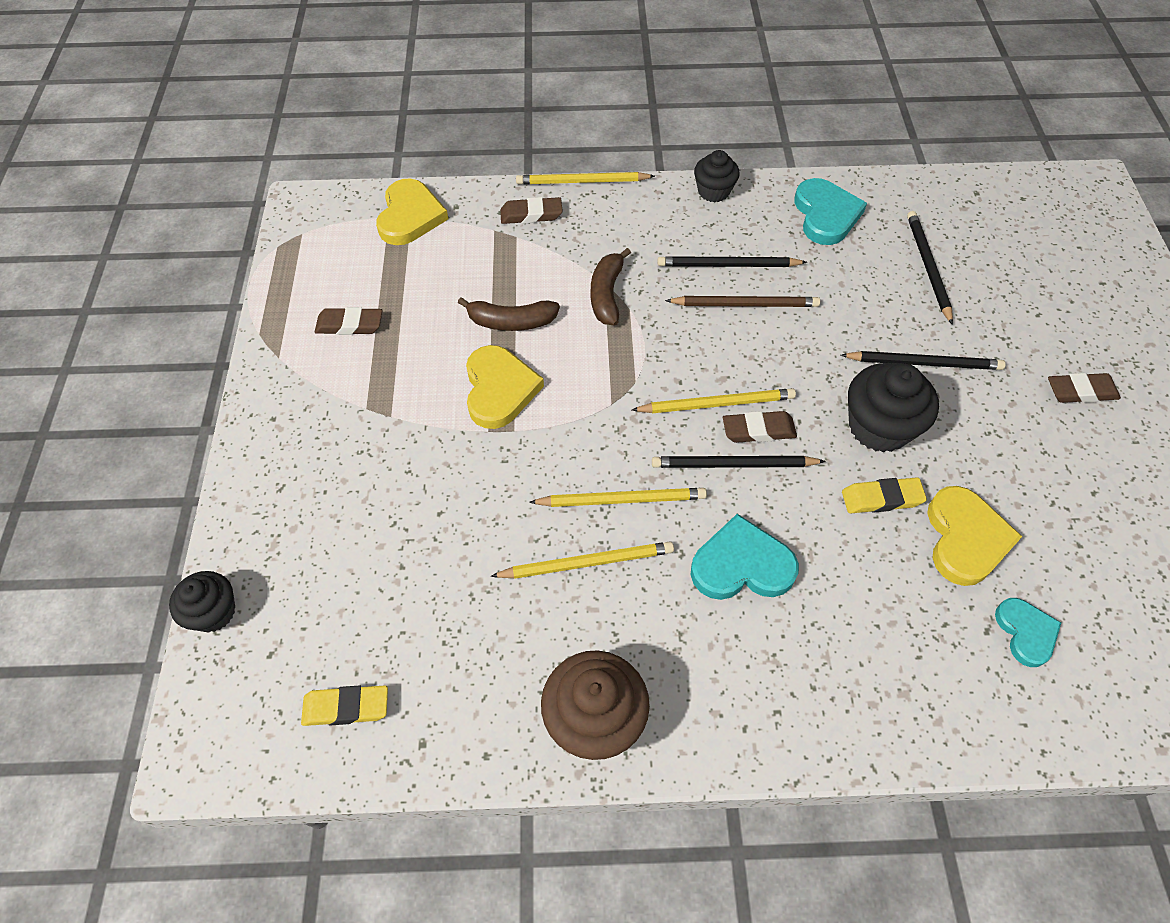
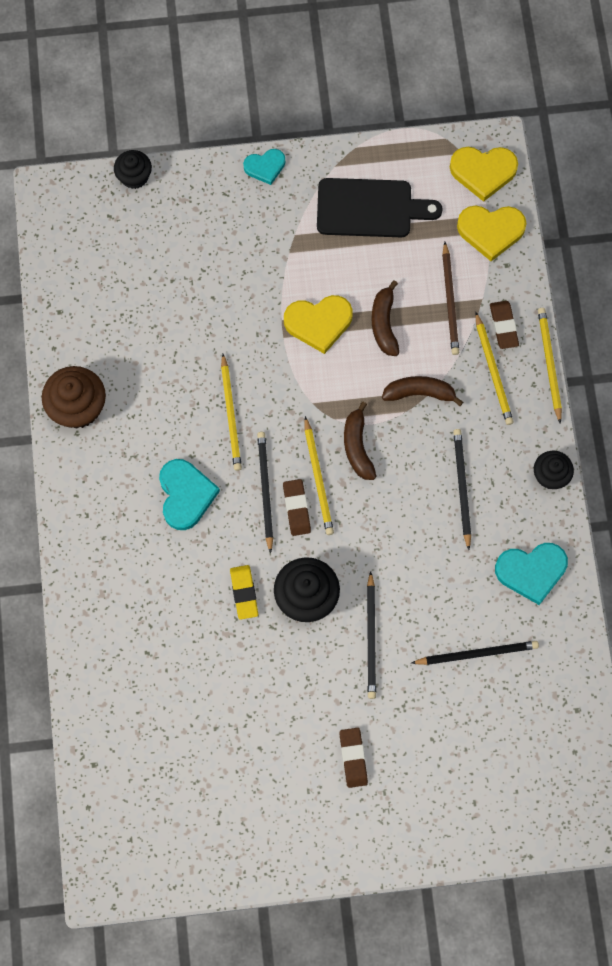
camera: 85 degrees right, 15 degrees up
yellow eraser [301,685,388,726] -> none
brown eraser [315,307,382,335] -> black cutting board [317,178,443,237]
yellow pencil [490,542,674,579] -> yellow pencil moved to [475,312,514,425]
brown pencil [665,296,820,307] -> brown pencil moved to [442,242,459,355]
yellow heart [927,486,1023,586] -> yellow heart moved to [450,147,518,202]
turquoise heart [995,598,1061,667] -> turquoise heart moved to [243,149,285,185]
none -> brown banana [344,402,376,480]

